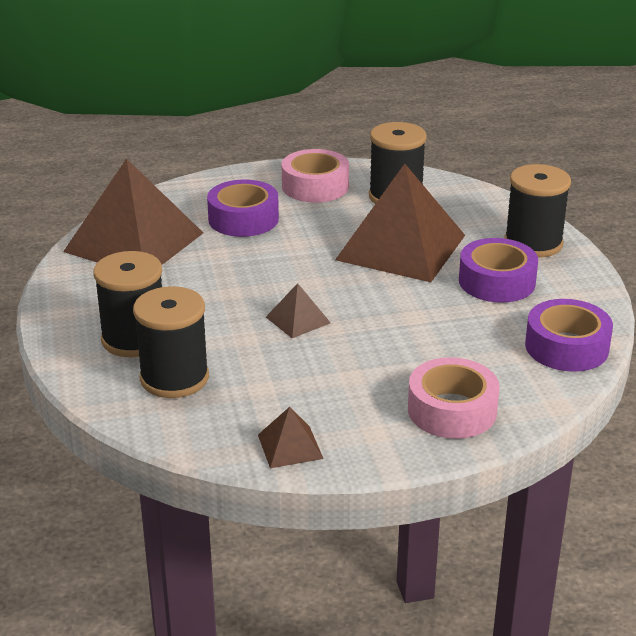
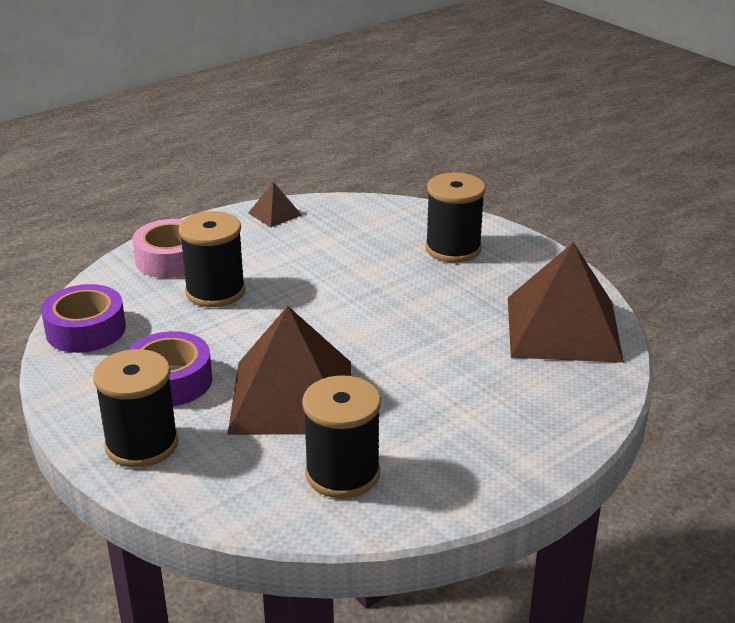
camera: 155 degrees right, 0 degrees up
black spool [133,286,209,398] -> black spool moved to [179,211,245,307]
purple tape [207,180,279,237] -> none
brown pyramid [266,283,331,338] -> none
pink tape [282,149,349,202] -> none

